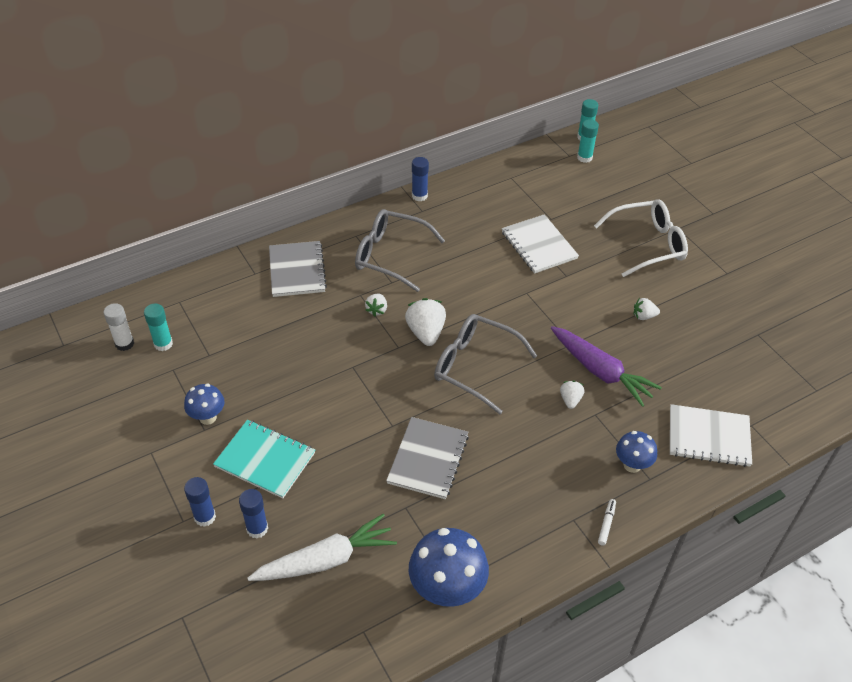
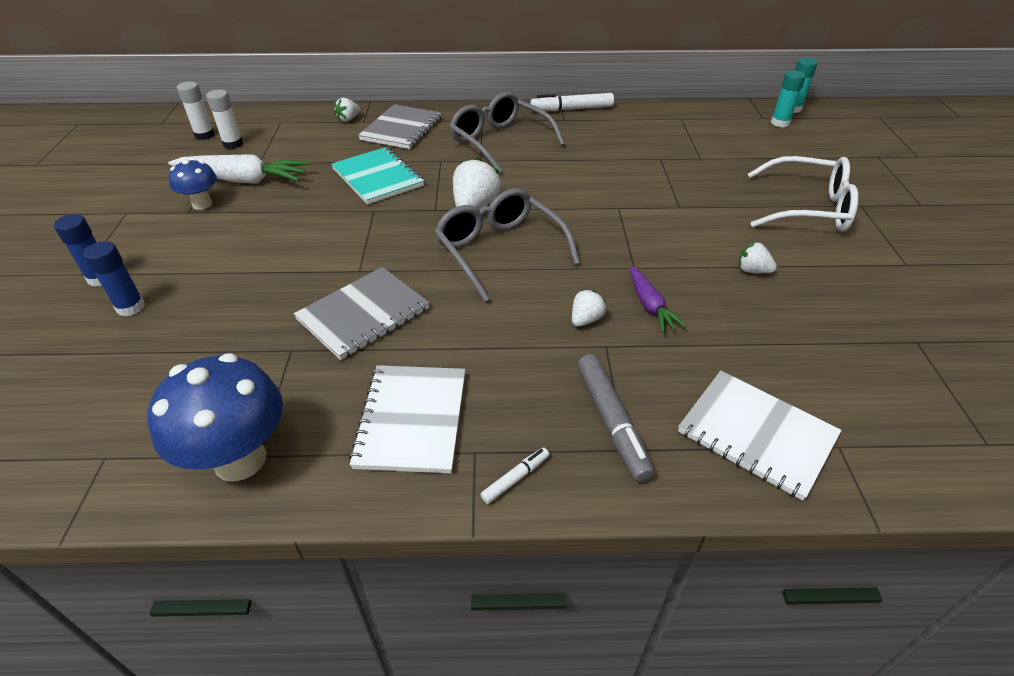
camera: 30 degrees right, 5 degrees down
turquoise glue stick [144,304,173,351] -> white glue stick [206,90,243,149]
turquoise notebook [213,420,315,498] -> turquoise notebook moved to [331,147,424,204]
white carrot [247,514,397,581] -> white carrot moved to [168,154,310,184]
white strawberry [365,294,387,317] -> white strawberry moved to [334,98,360,122]
blue glue stick [412,157,429,201] -> white marker [530,93,614,111]
white notebook [502,214,579,274] -> white notebook moved to [349,365,465,473]
purple carrot [551,326,662,407] -> purple carrot [629,266,687,333], size x0.56
blue mushroom [616,431,657,473] -> grey marker [578,354,654,482]

